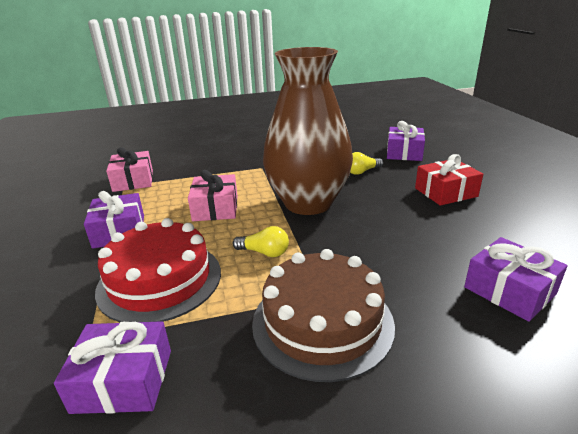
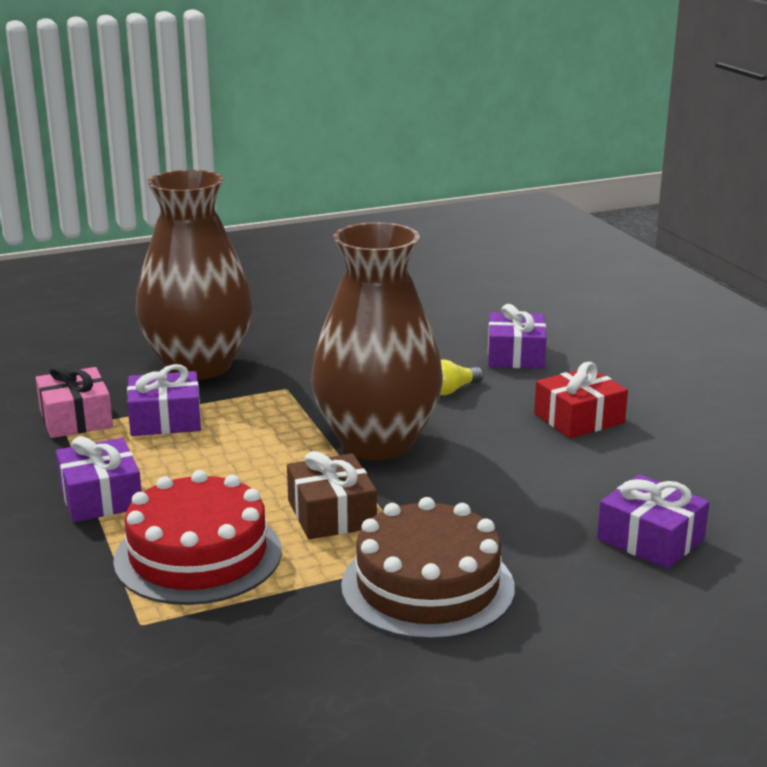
camera: 10 degrees left, 5 degrees down
purple gift [54,321,171,414] -> purple gift moved to [127,364,201,436]
pink gift [188,170,237,221] -> none
yellow light bulb [233,226,289,257] -> brown gift [287,451,377,540]
none -> brown vase [136,170,253,380]

